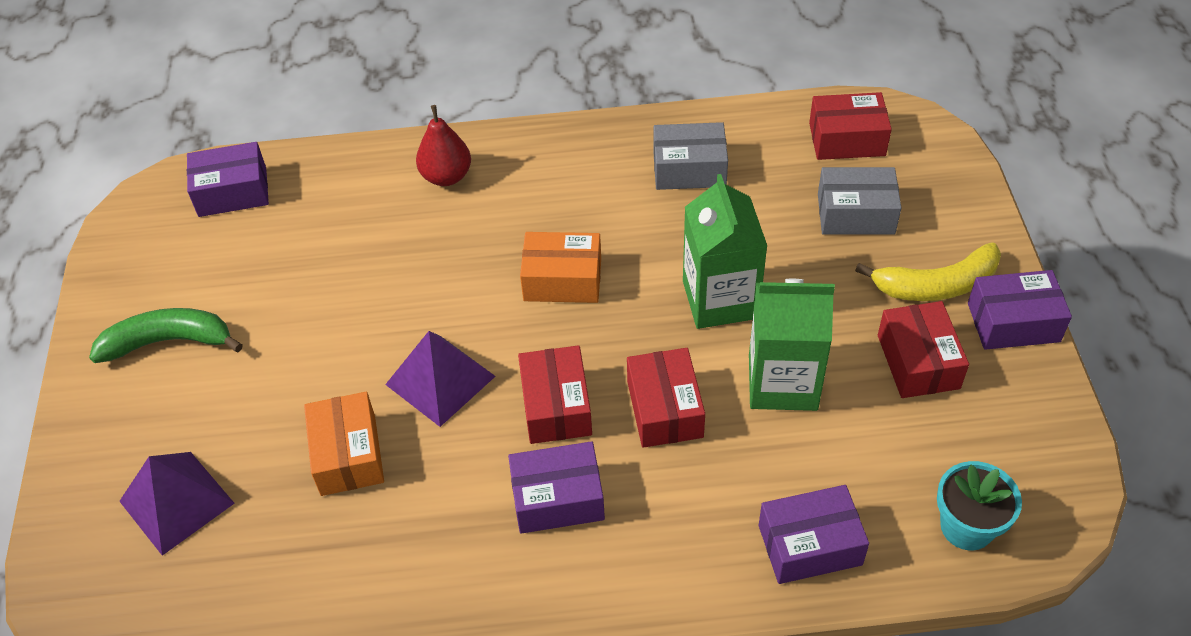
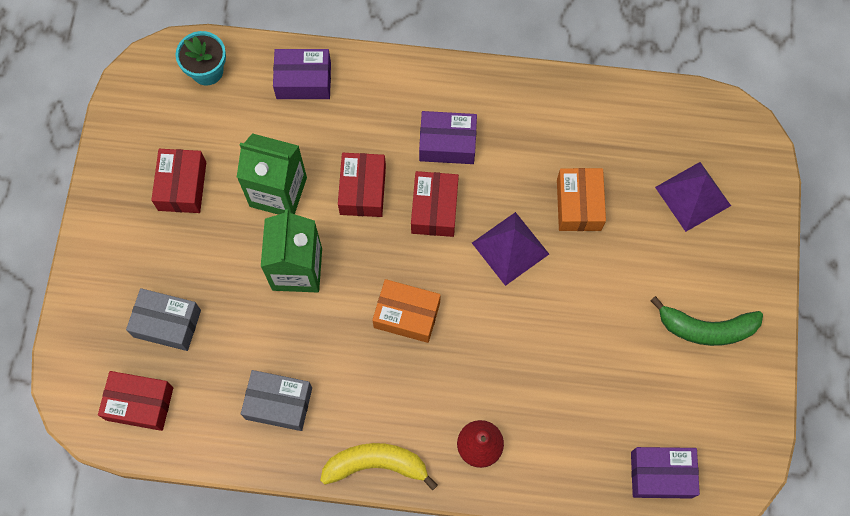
camera: 170 degrees left, 20 degrees up
yellow banana [855,242,1001,301] -> yellow banana moved to [320,443,438,491]
purple box [968,270,1072,350] -> none

